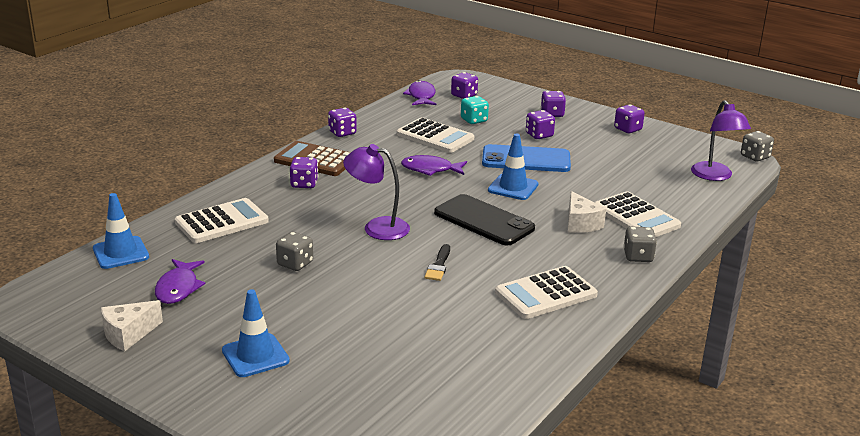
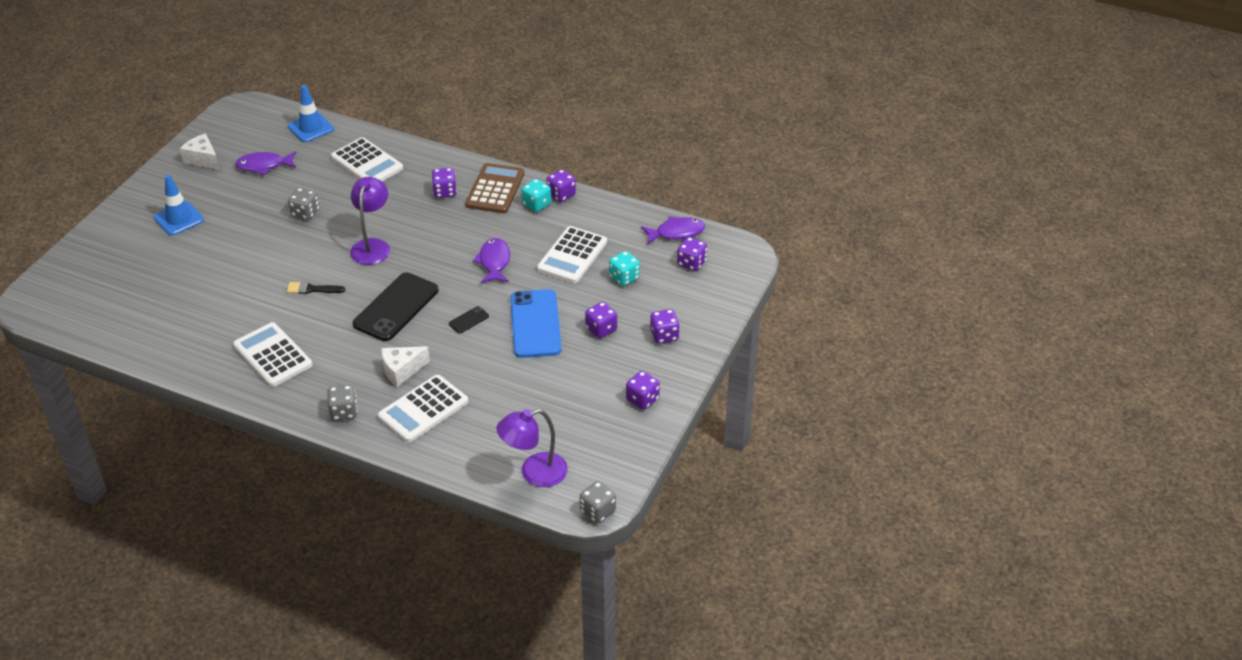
camera: 80 degrees right, 15 degrees up
blue traffic cone [488,134,539,200] -> black phone [449,306,489,333]
none -> turquoise dice [521,179,551,212]

